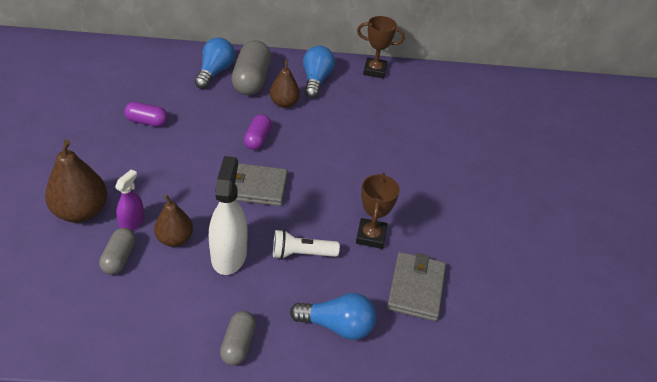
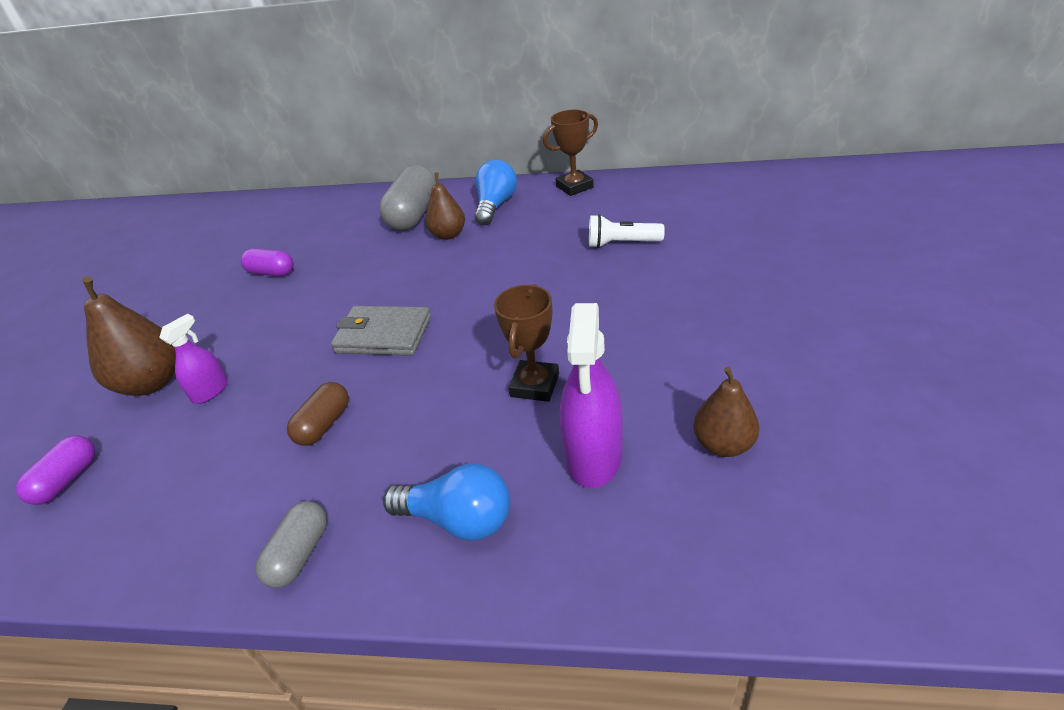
camera: 15 degrees right, 5 degrees down
grey capsule [99,228,136,275] -> none
brown pear [154,195,193,247] -> brown pear moved to [693,367,759,457]
blue light bulb [195,37,235,89] -> none
white spray bottle [209,156,248,275] -> brown capsule [287,382,349,446]
purple capsule [244,114,272,150] -> purple capsule moved to [16,435,96,505]
white flashlight [273,230,340,259] -> white flashlight moved to [589,214,665,248]
brown trophy [357,16,405,79] -> brown trophy turned 45 degrees counterclockwise [543,110,598,196]
grey wallet [387,252,446,321] -> purple spray bottle [560,303,623,488]

